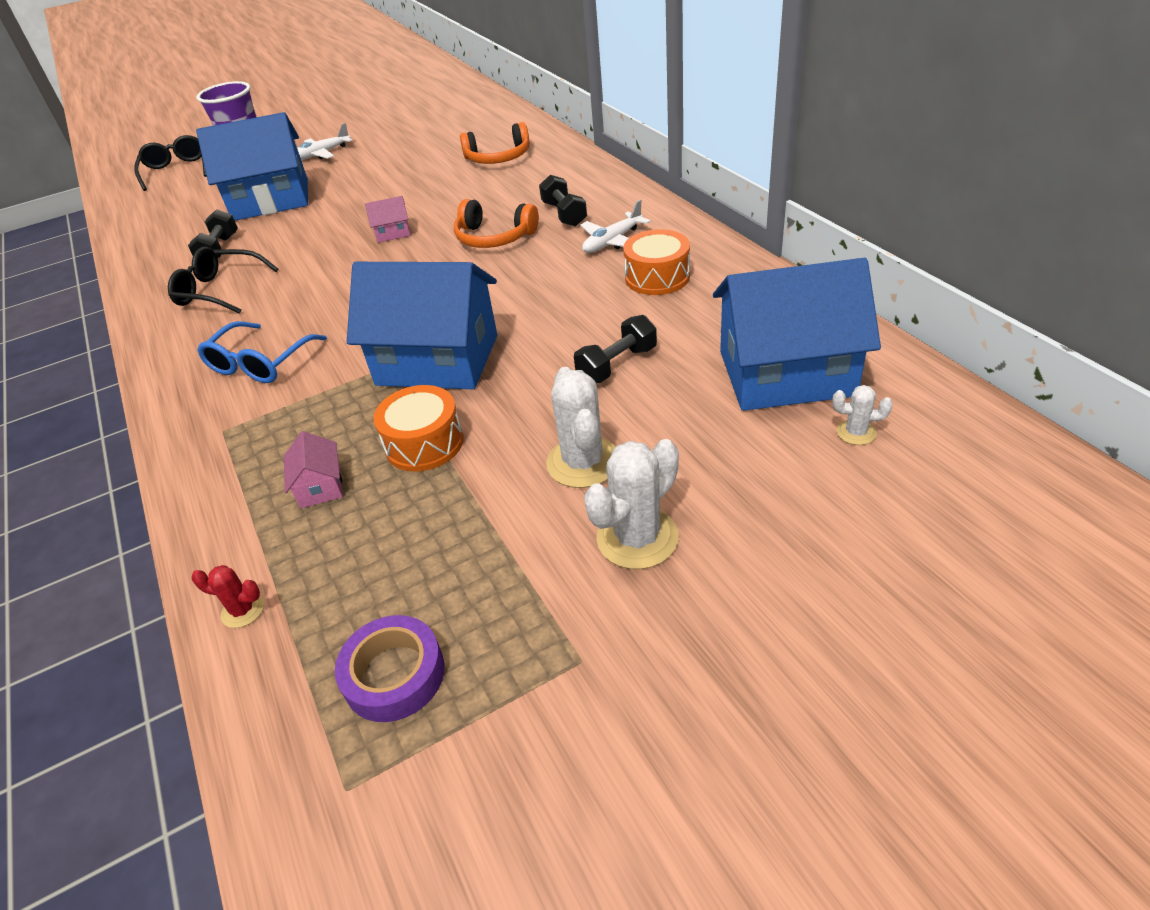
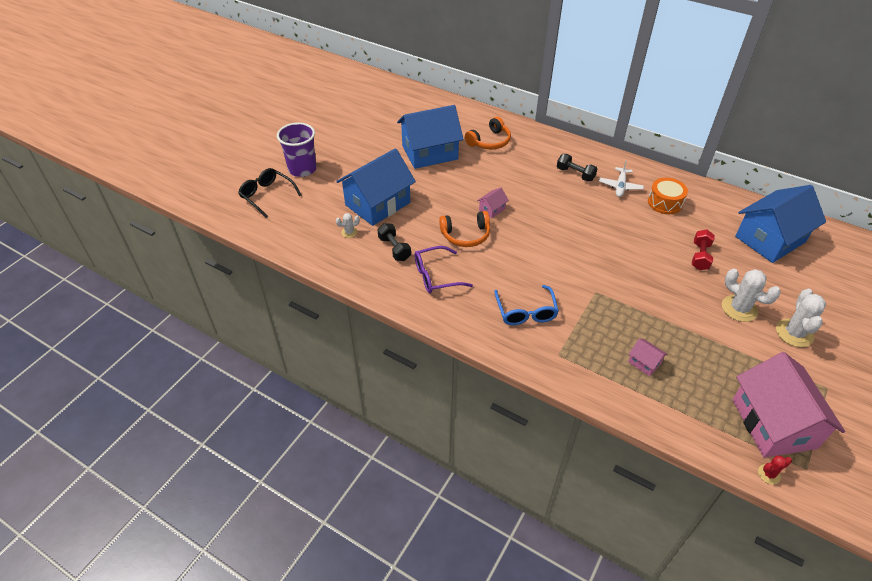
camera: 35 degrees left, 5 degrees up
black glasses [168,246,278,314] -> purple glasses [415,246,473,293]
red cactus [192,565,264,628] -> red cactus moved to [758,456,792,484]
white plane [297,123,352,160] -> none
purple tape [335,615,444,722] -> pink house [732,352,845,458]
blue house [347,262,497,389] -> blue house moved to [397,105,464,169]
orange drum [373,385,463,471] -> none
orange headphones [454,199,539,248] -> orange headphones moved to [439,211,490,247]
black dumbbell [574,315,657,383] -> red dumbbell [692,230,715,270]
white cactus [832,385,893,445] -> white cactus moved to [336,213,360,238]

